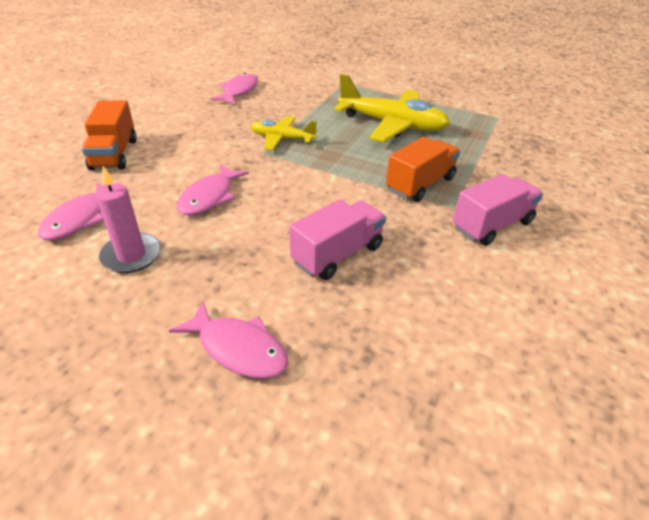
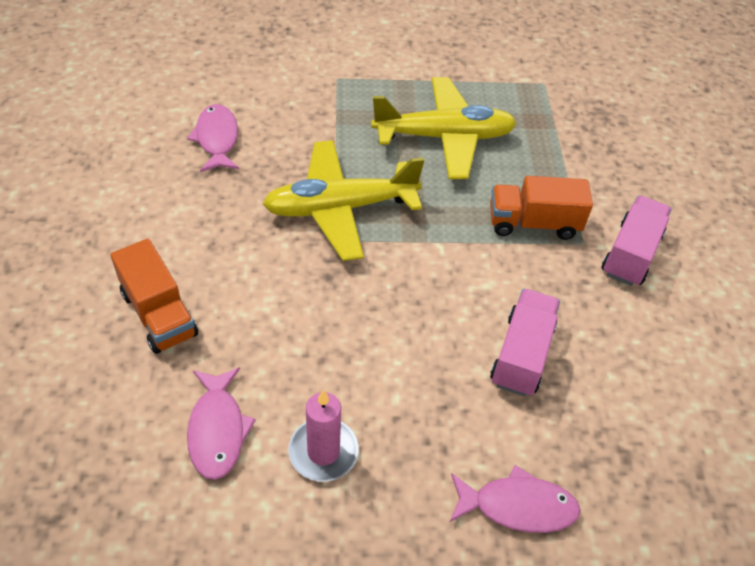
camera: 30 degrees left, 10 degrees up
pink fish [177,164,249,216] -> none
yellow plane [250,116,317,150] -> yellow plane [263,140,424,261], size x1.76
orange truck [386,137,460,202] -> orange truck turned 105 degrees counterclockwise [490,176,593,240]

